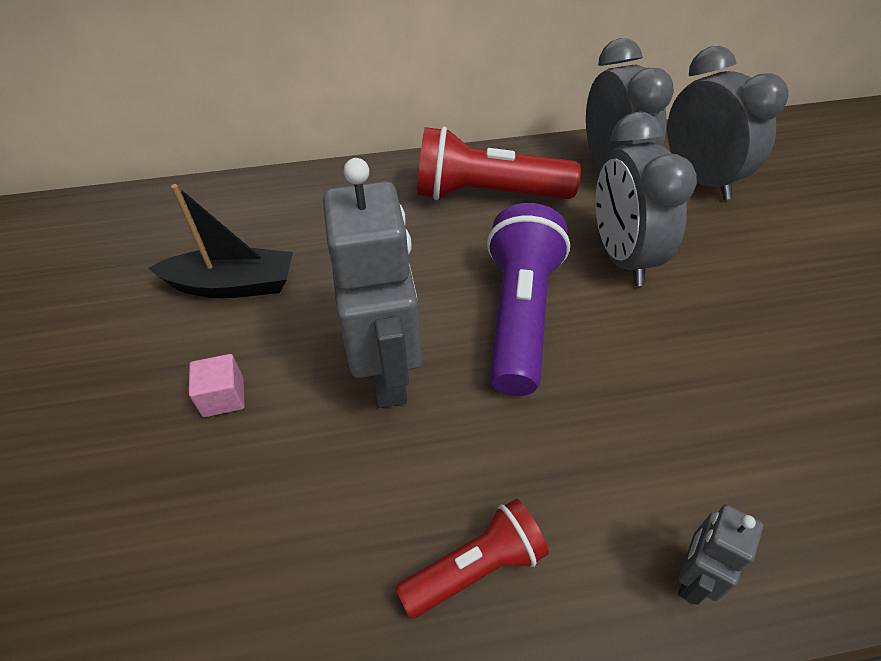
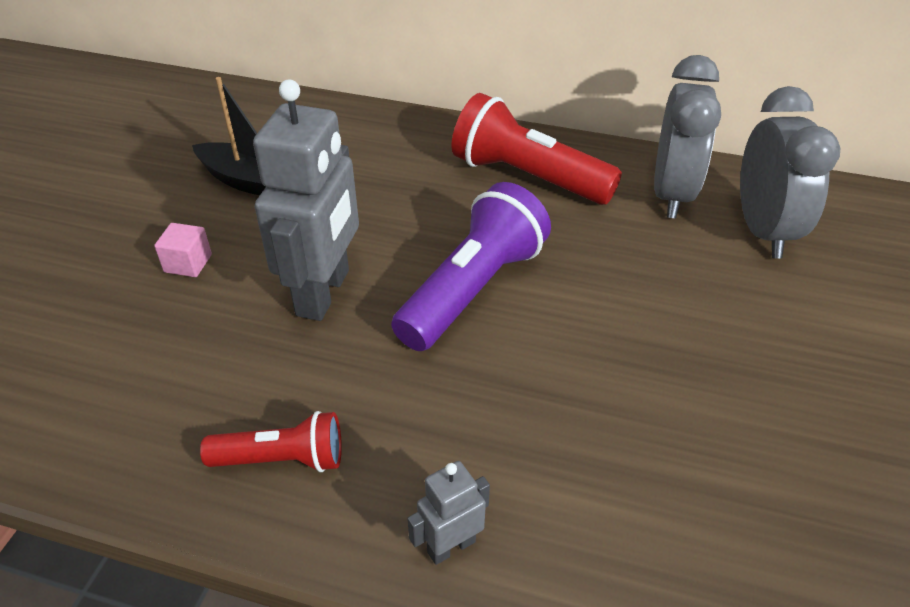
camera: 25 degrees right, 5 degrees down
grey clock [595,112,697,286] -> none

